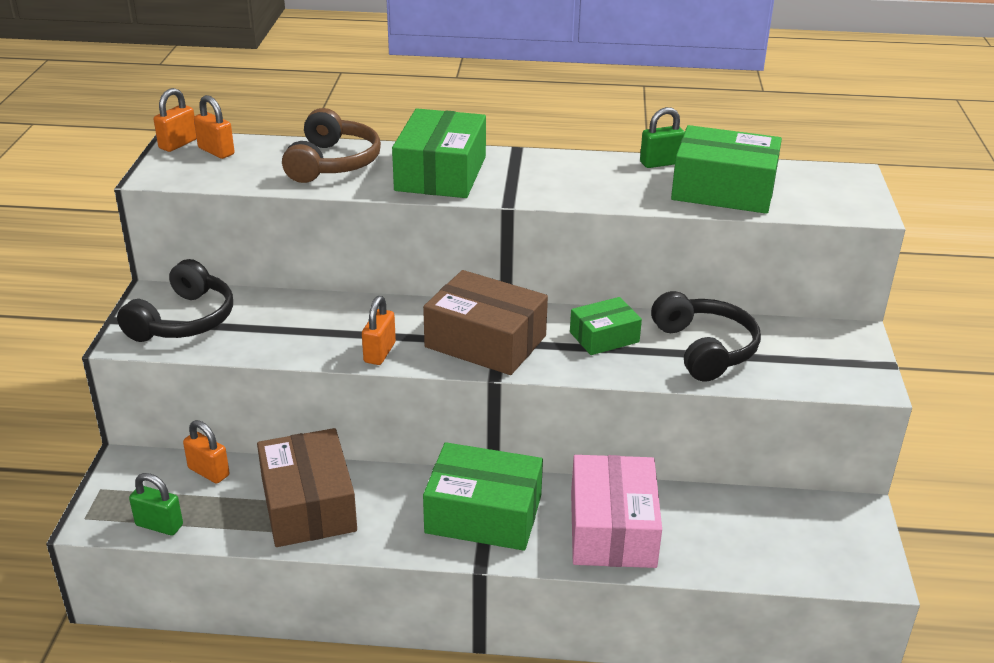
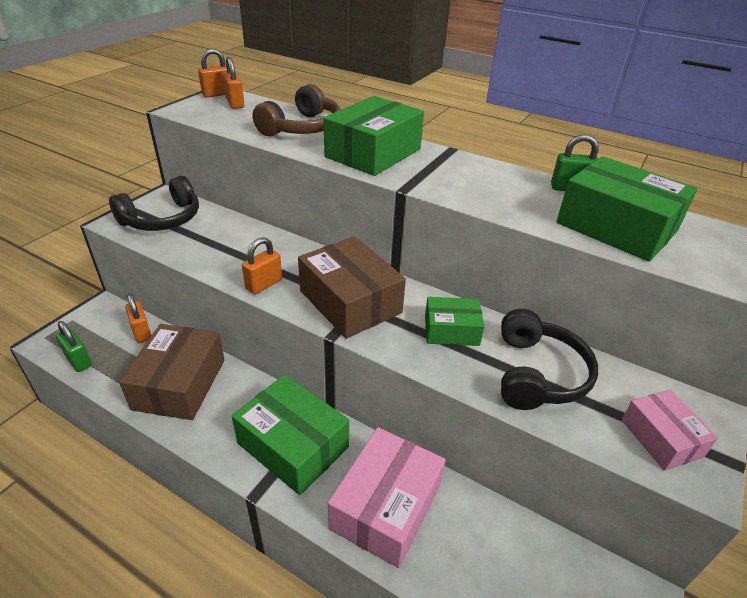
camera: 25 degrees right, 5 degrees up
none -> pink box [622,390,718,471]

